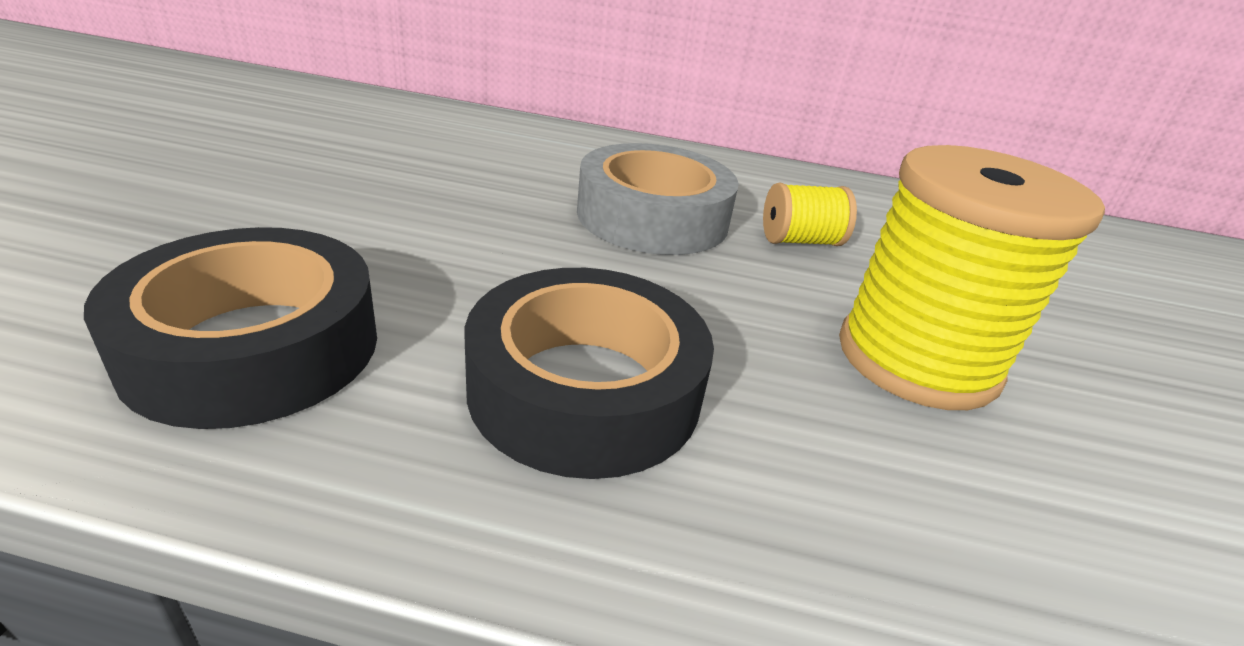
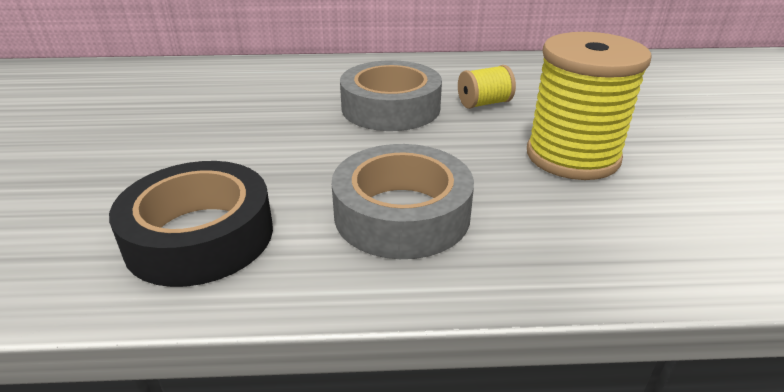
camera: 10 degrees left, 0 degrees up
black tape [465,268,714,479] -> grey tape [332,144,474,259]

